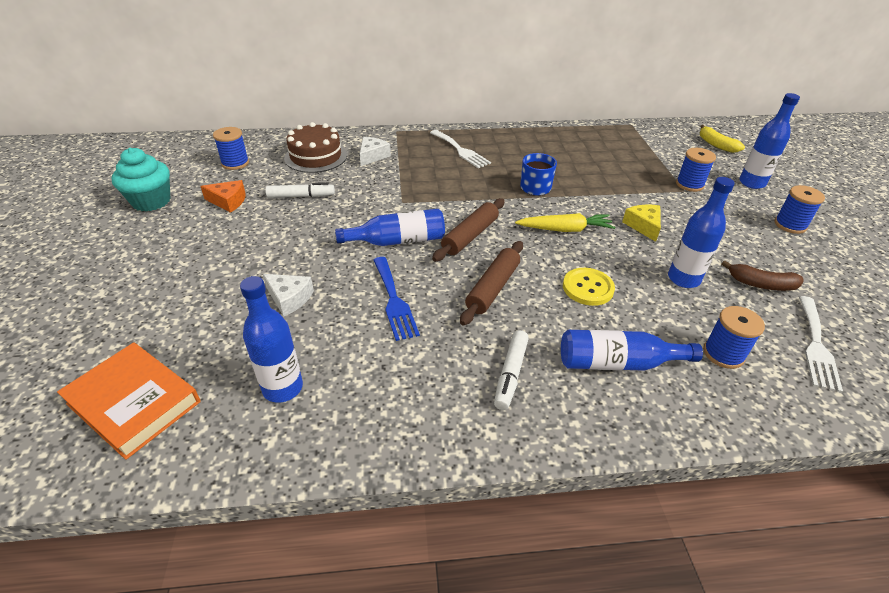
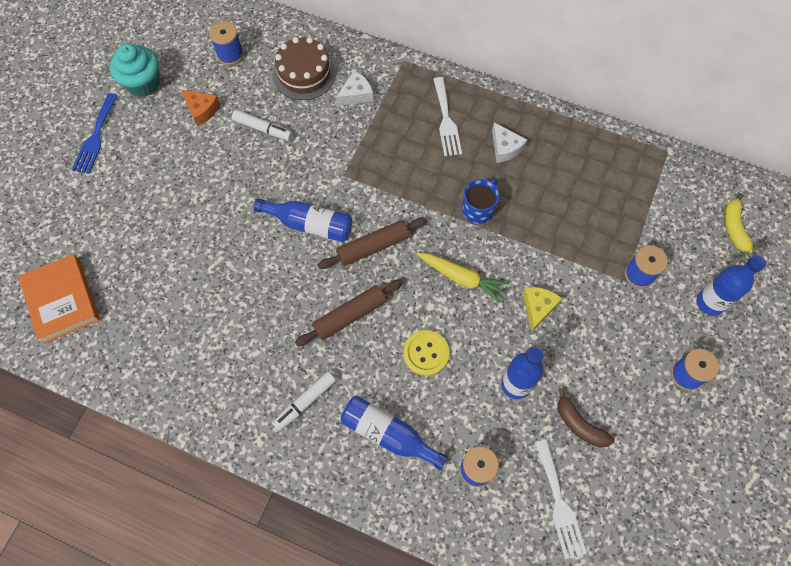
camera: 30 degrees right, 25 degrees up
blue bottle [240,276,303,403] -> none
white cheese [263,274,314,317] -> white cheese moved to [492,122,527,163]
blue fork [374,257,420,341] -> blue fork moved to [72,93,118,174]
white fork [799,296,843,393] -> white fork turned 60 degrees counterclockwise [535,439,587,559]

